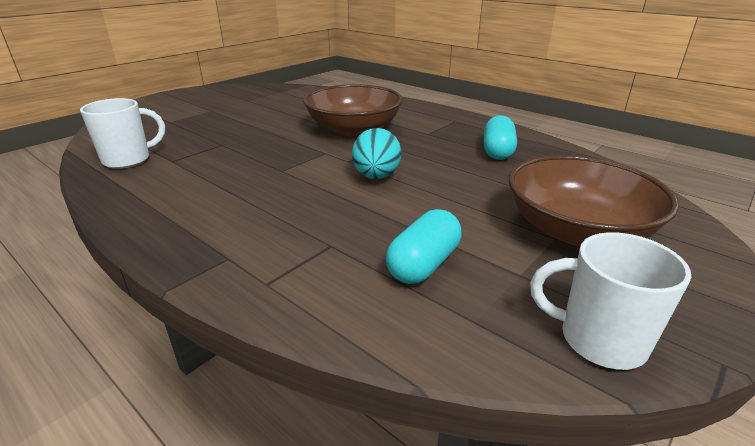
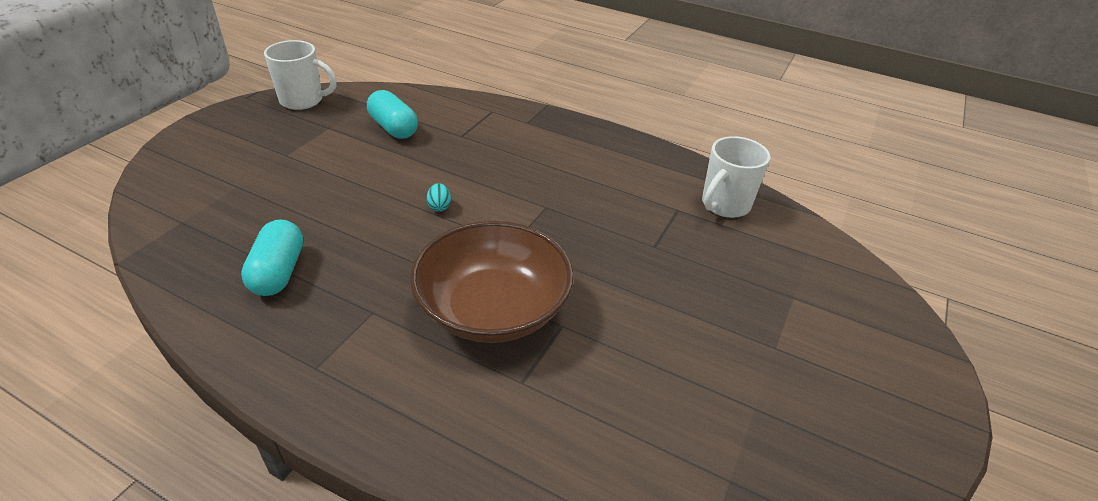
camera: 165 degrees right, 10 degrees up
turquoise egg [352,128,401,179] -> turquoise egg [426,183,451,212], size x0.46
turquoise capsule [386,209,462,284] -> turquoise capsule turned 60 degrees counterclockwise [367,90,418,139]
brown bowl [509,155,679,247] -> none

